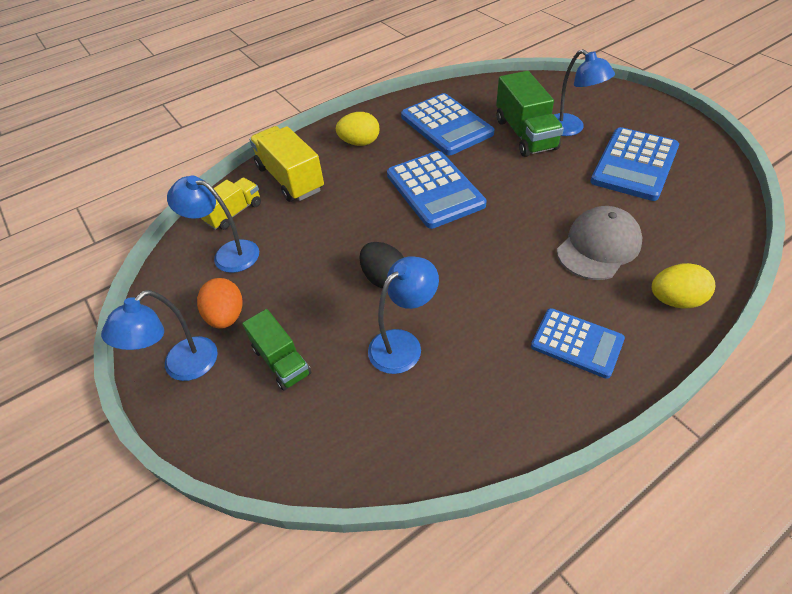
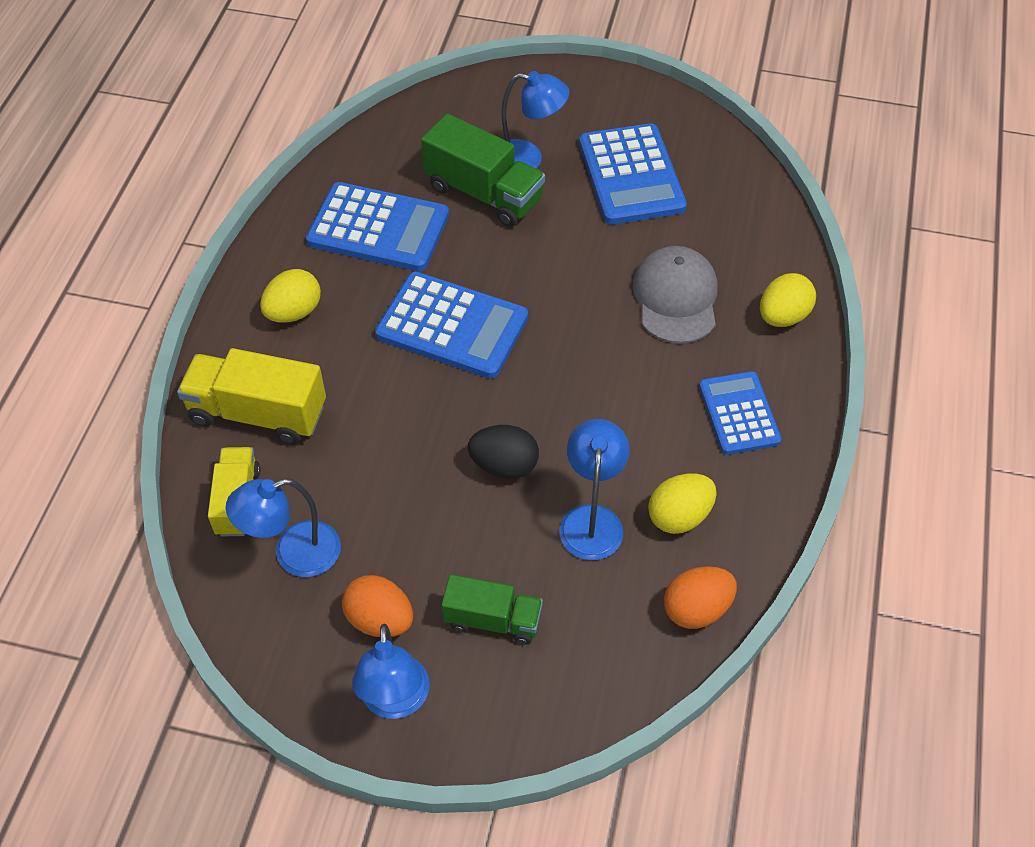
camera: 45 degrees left, 5 degrees up
blue calculator [531,308,625,379] -> blue calculator turned 90 degrees counterclockwise [699,371,782,455]
none -> yellow egg [648,474,717,534]
none -> orange egg [664,566,737,629]

